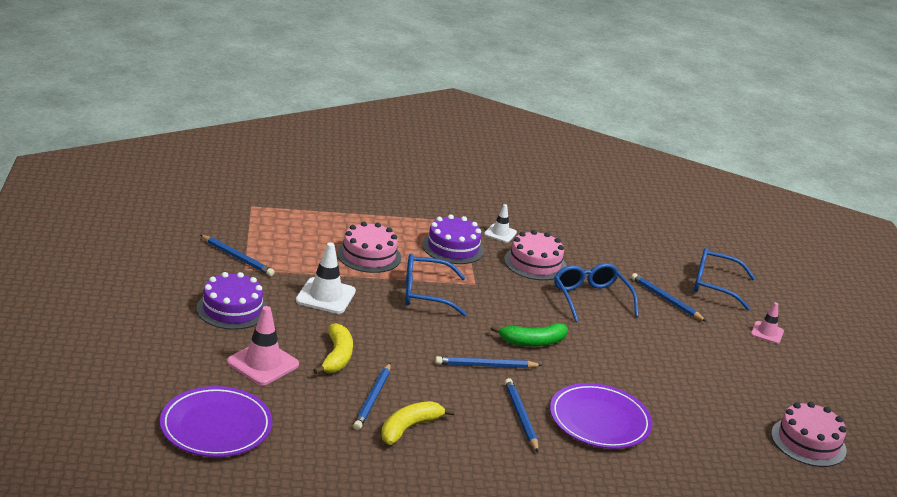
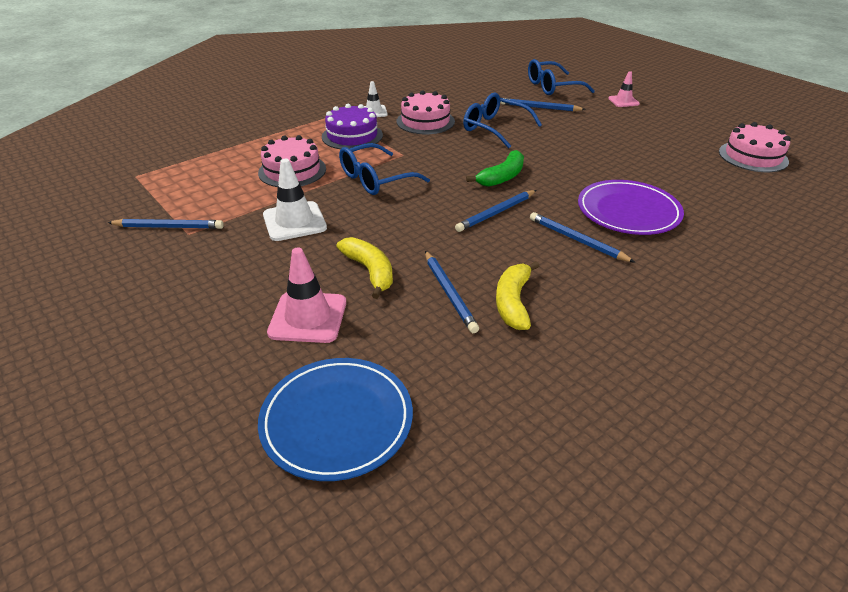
camera: 30 degrees left, 10 degrees up
purple plate [160,386,273,457] -> blue plate [258,358,413,481]
purple cake [196,272,267,330] -> none

